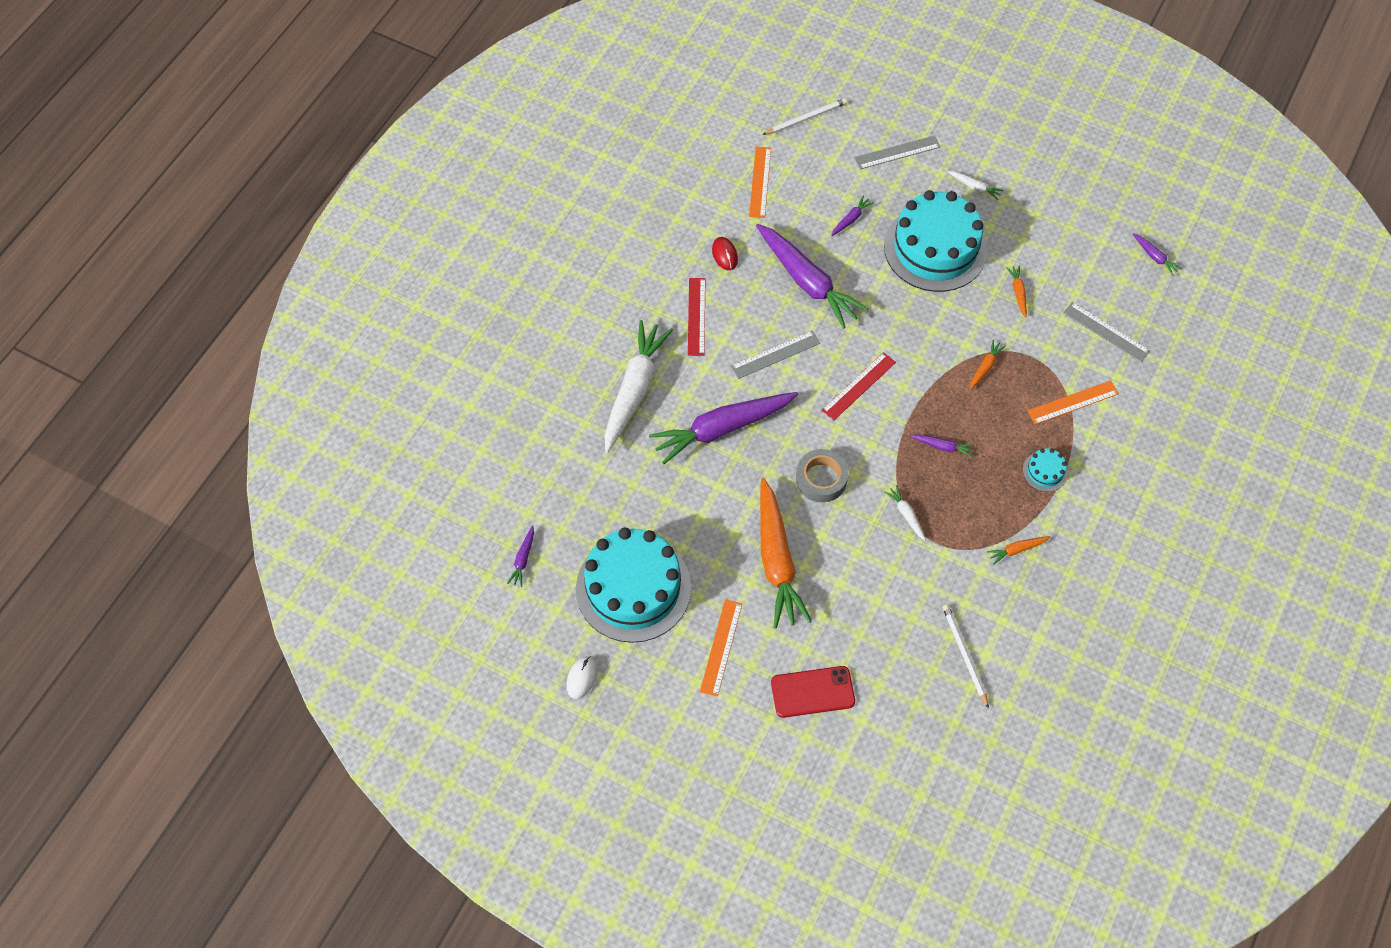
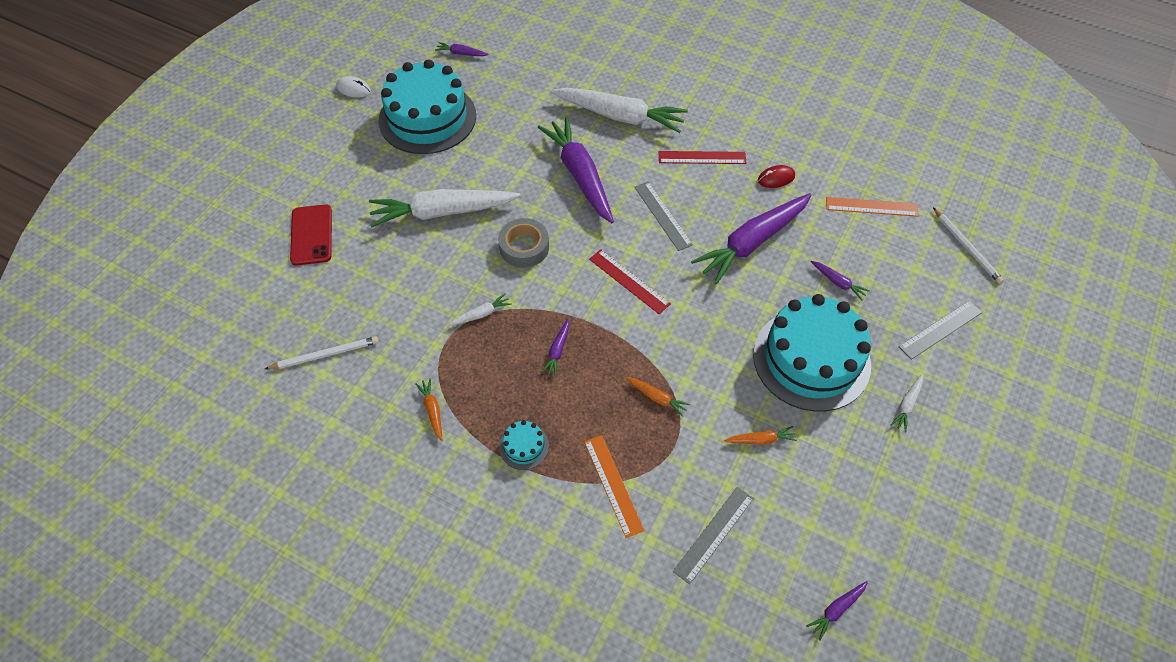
camera: 90 degrees right, 5 degrees down
orange ruler [700,599,742,697] -> none
orange carrot [760,478,812,628] -> white carrot [369,189,520,227]
grey ruler [855,136,940,169] -> grey ruler turned 75 degrees clockwise [899,300,982,360]

